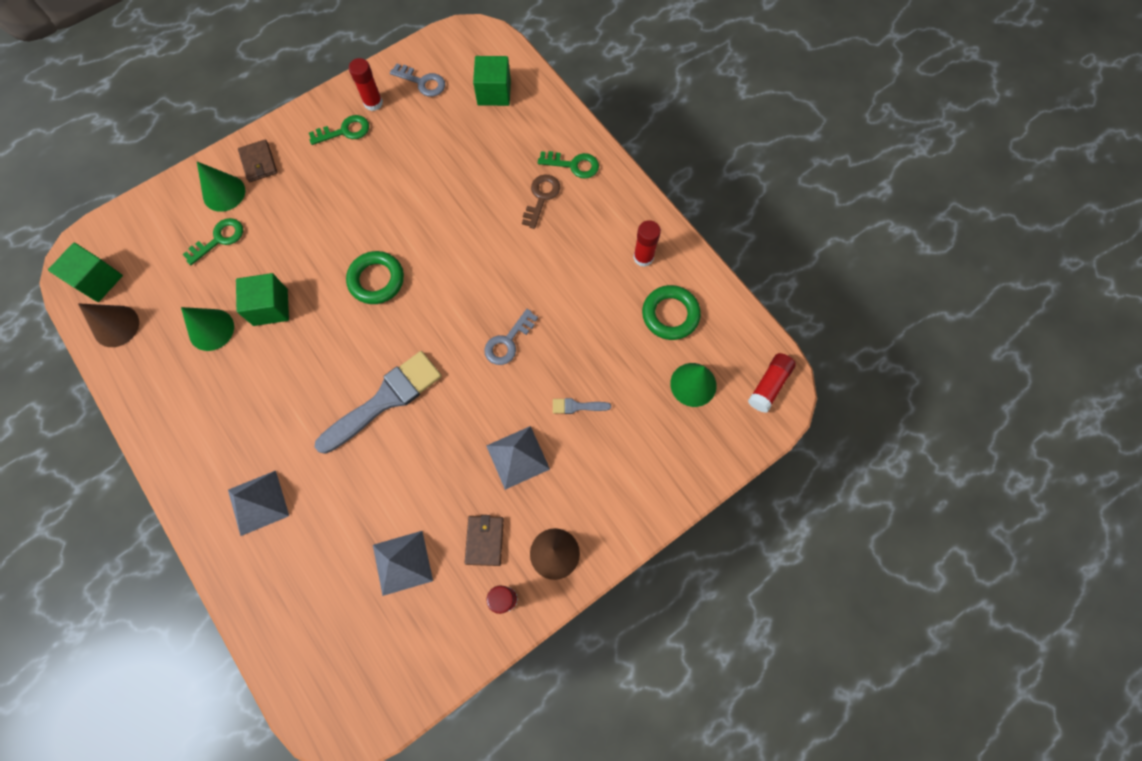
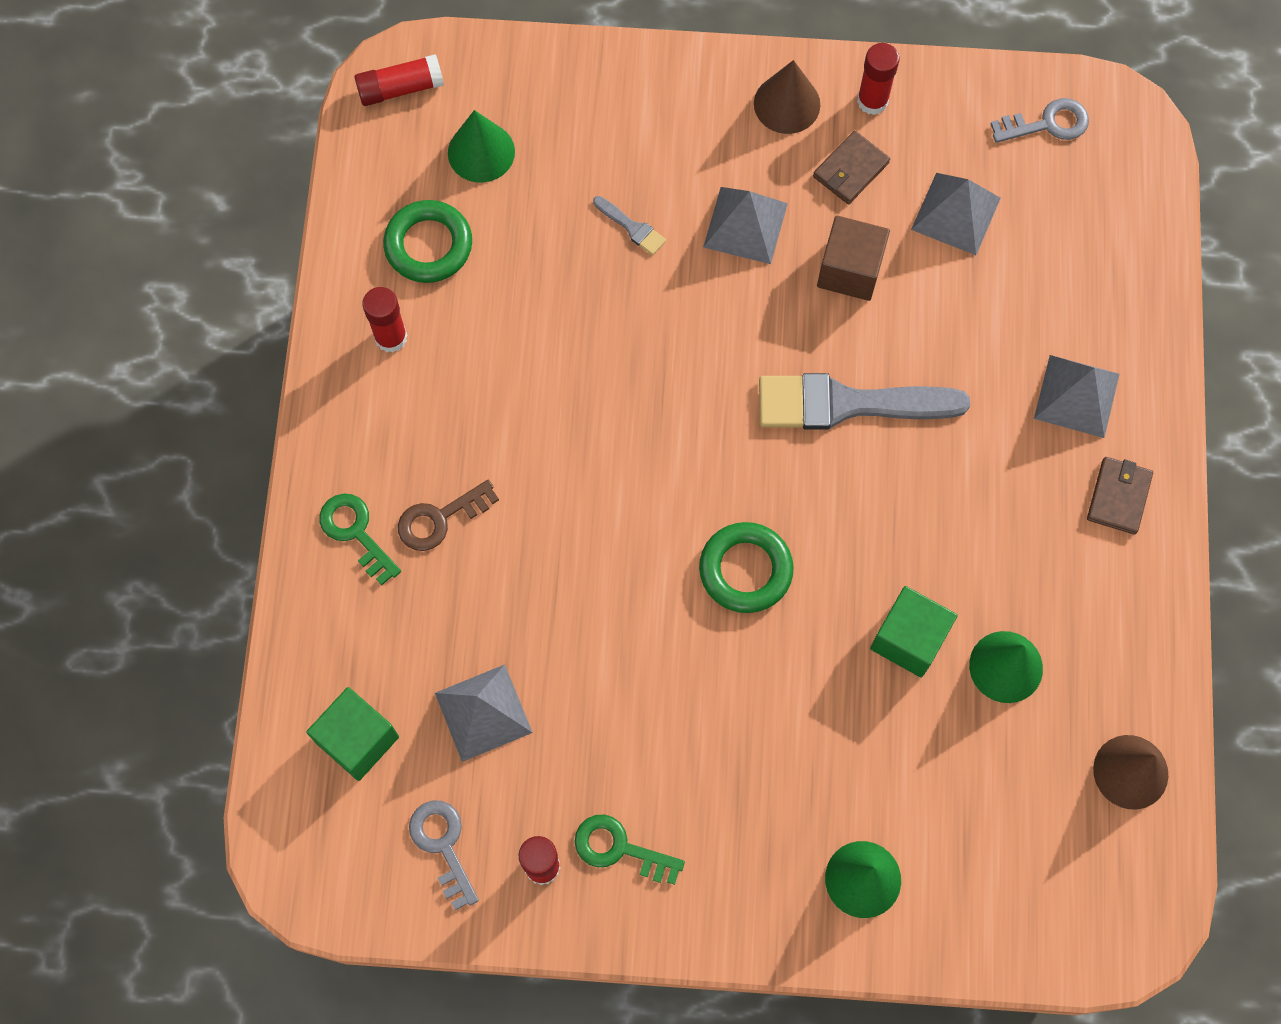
camera: 140 degrees left, 0 degrees up
green cube [48,243,123,302] -> none
green key [182,218,243,265] -> none
brown wallet [238,139,278,182] -> brown wallet moved to [1087,457,1153,534]
grey key [484,309,538,365] -> grey key moved to [990,98,1089,143]
none -> grey pyramid [435,665,533,762]
none -> brown cube [817,216,890,301]

